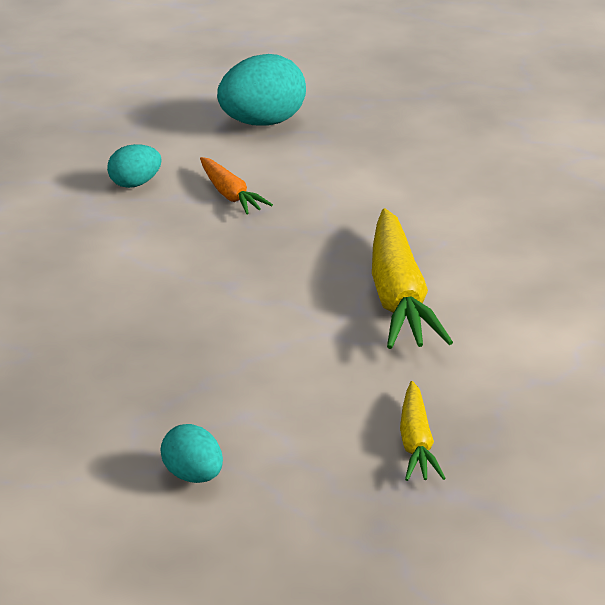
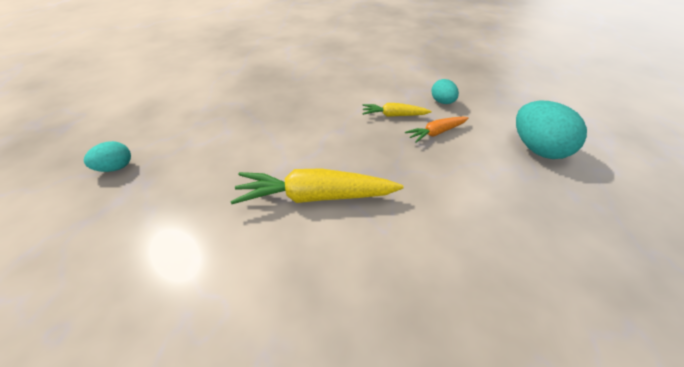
camera: 95 degrees right, 10 degrees up
turquoise egg [161,424,223,483] -> turquoise egg moved to [84,141,131,172]
yellow carrot [400,381,446,481] -> yellow carrot moved to [363,103,432,117]

